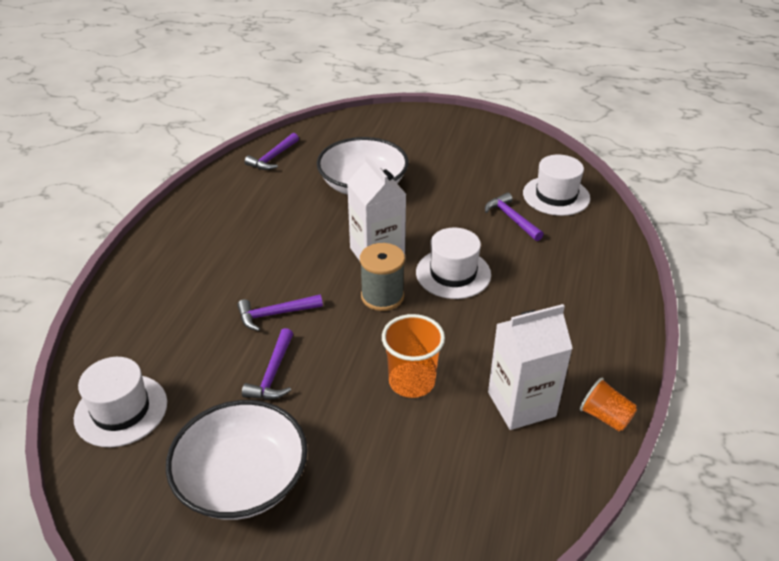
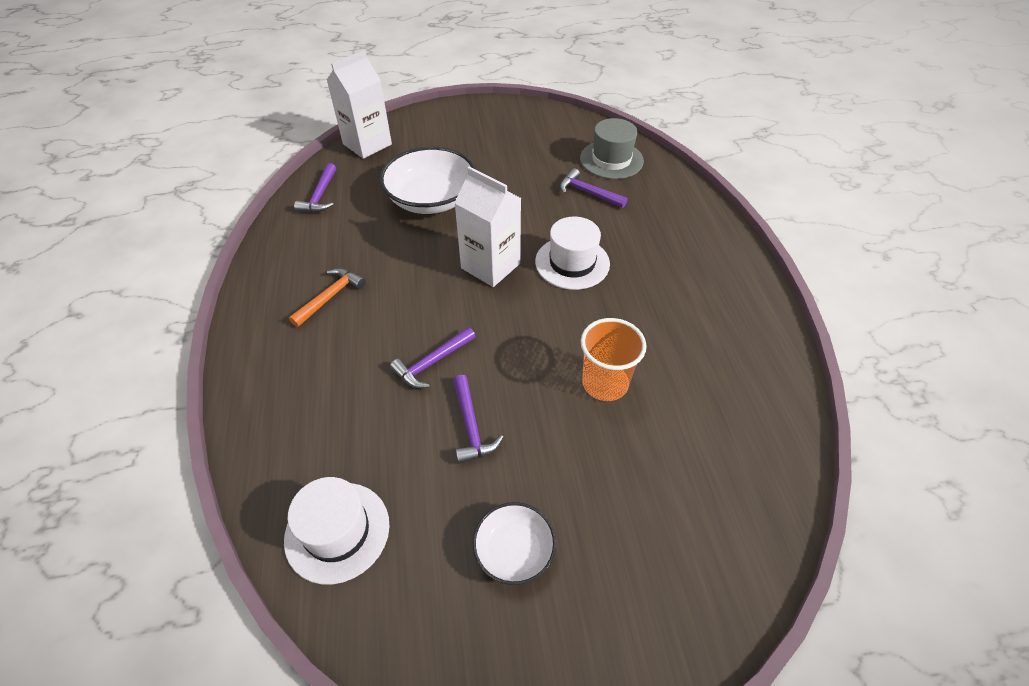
camera: 25 degrees left, 10 degrees up
white bowl [166,400,308,520] -> white bowl [473,502,556,585], size x0.56
grey spool [360,243,405,311] -> none
white carton [488,304,573,430] -> white carton moved to [327,50,392,159]
white hat [523,154,590,216] -> grey hat [580,118,644,179]
orange cup [580,378,637,431] -> none
none -> orange hammer [289,268,366,327]

